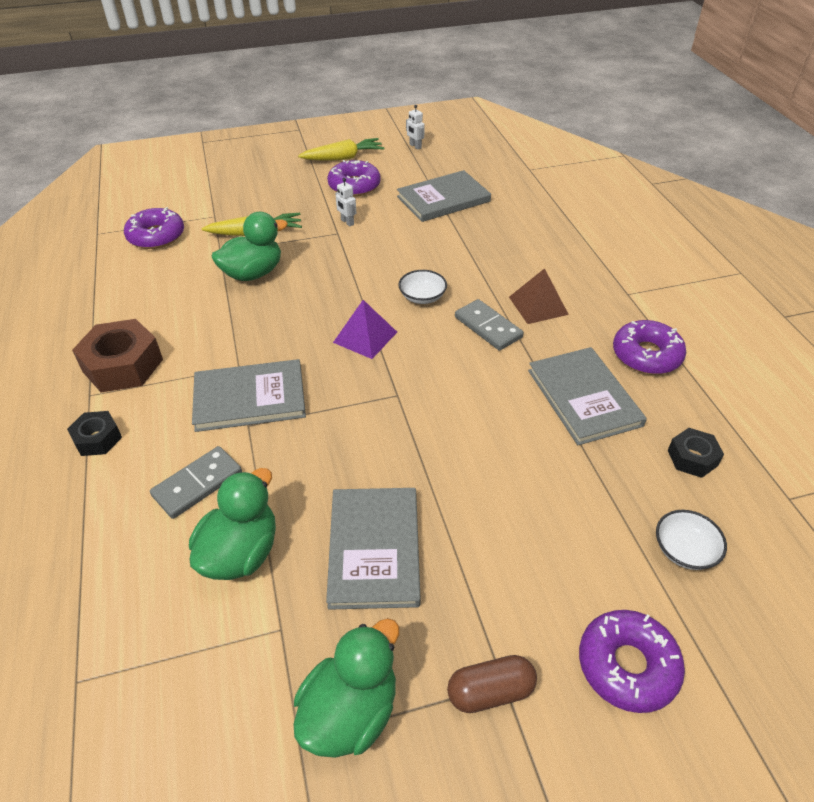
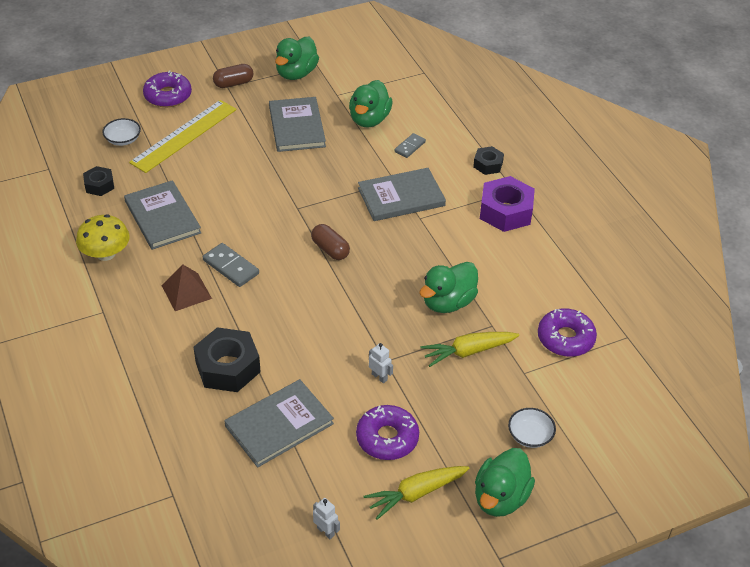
camera: 170 degrees right, 0 degrees up
brown nut [72,319,163,392] -> purple nut [480,176,535,232]
grey domino [150,446,242,519] -> grey domino [394,133,426,158], size x0.65
purple pyramid [333,300,397,359] -> brown capsule [311,224,350,260]
white bowl [398,270,447,304] -> white bowl moved to [508,408,556,448]
purple donut [613,320,686,374] -> yellow mushroom [76,215,130,261]
none -> yellow ruler [129,100,237,173]
none -> black nut [194,327,261,392]
none -> green duck [475,448,535,517]

